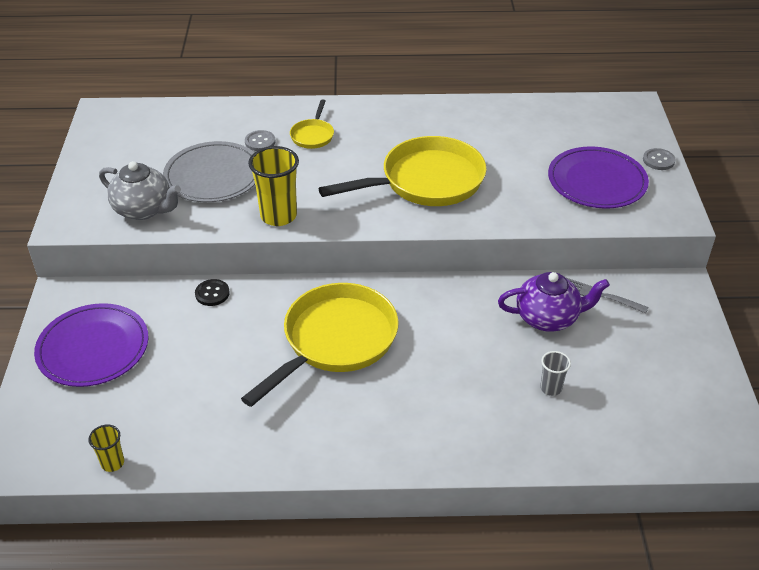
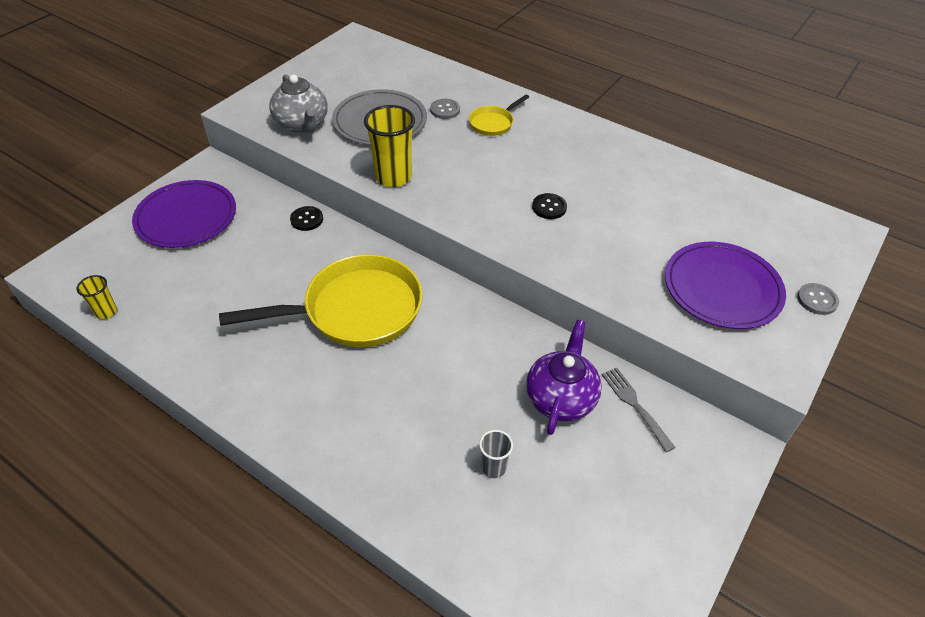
camera: 35 degrees right, 5 degrees up
yellow pan [318,136,487,206] -> black button [532,193,567,219]
purple teapot [498,272,610,332] -> purple teapot turned 105 degrees counterclockwise [526,320,602,435]

